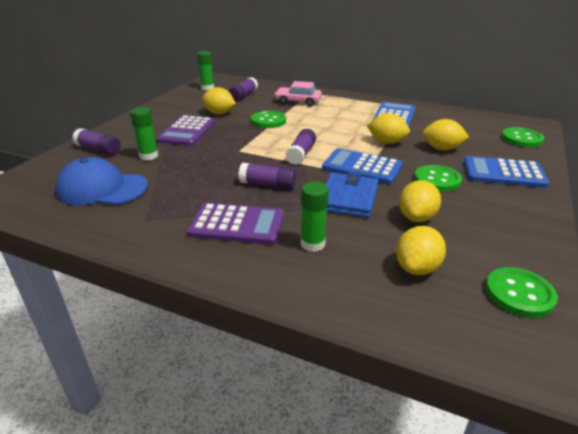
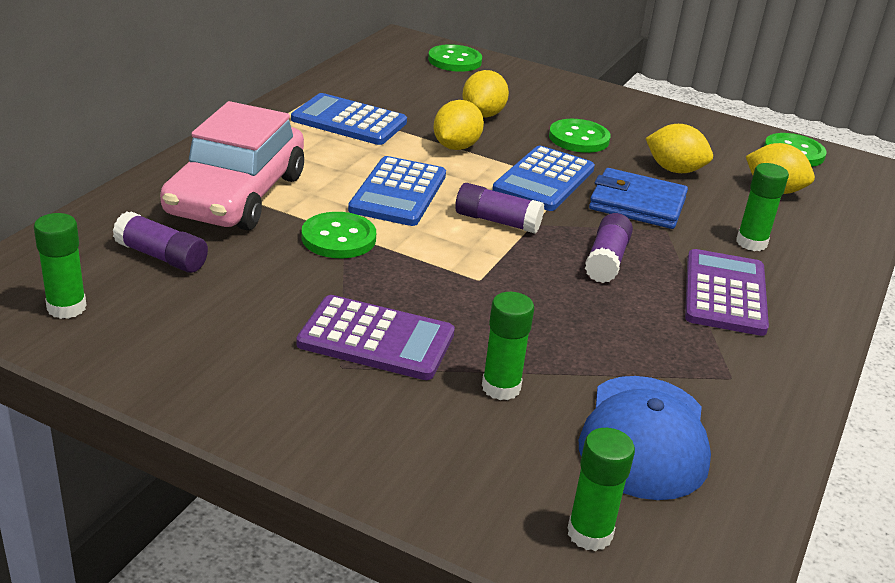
camera: 90 degrees left, 0 degrees up
purple glue stick [72,128,121,155] -> none
yellow lemon [202,87,236,114] -> none
pink car [275,81,322,107] -> pink car [160,101,304,230], size x1.80
blue calculator [464,156,549,188] -> blue calculator moved to [348,156,446,226]
none -> green glue stick [568,428,635,551]

